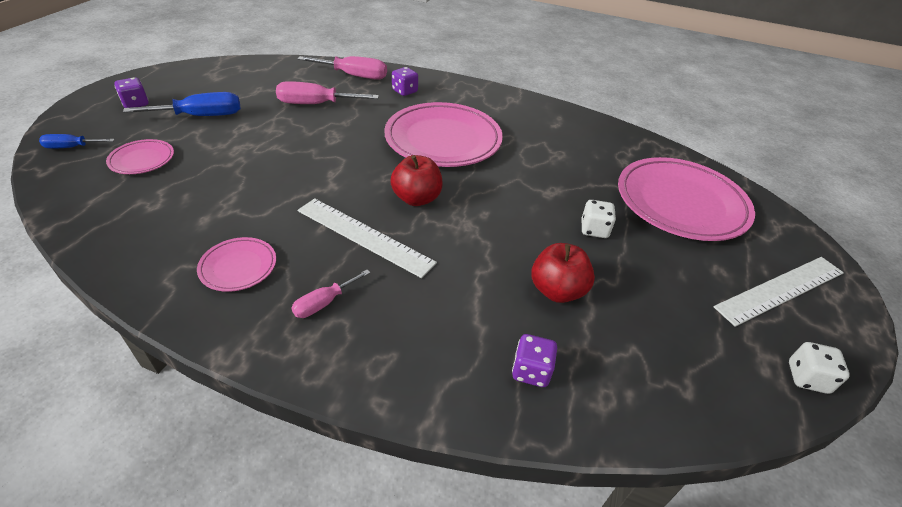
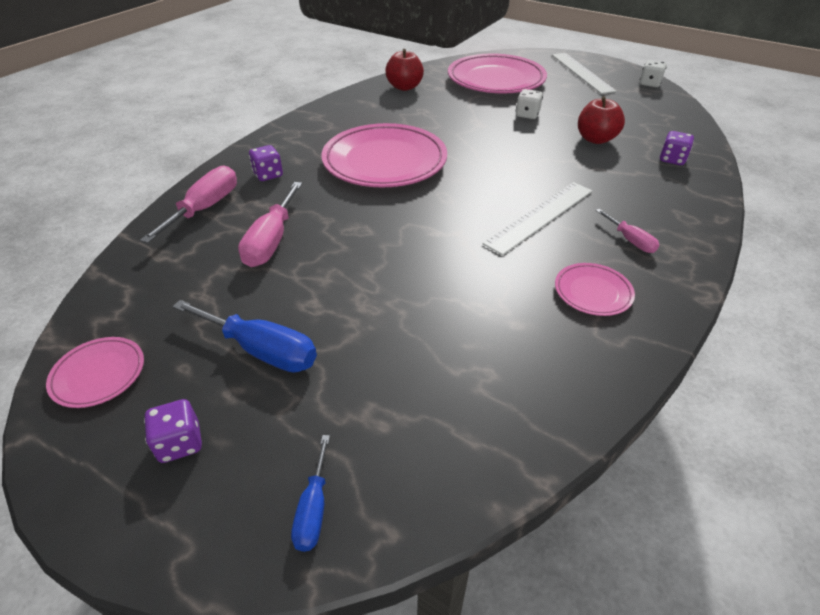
camera: 75 degrees left, 0 degrees up
pink plate [106,139,174,174] -> pink plate moved to [46,337,144,408]
blue screwdriver [123,92,241,116] -> blue screwdriver turned 120 degrees clockwise [172,300,317,373]
red apple [390,155,443,206] -> red apple moved to [385,49,424,91]

